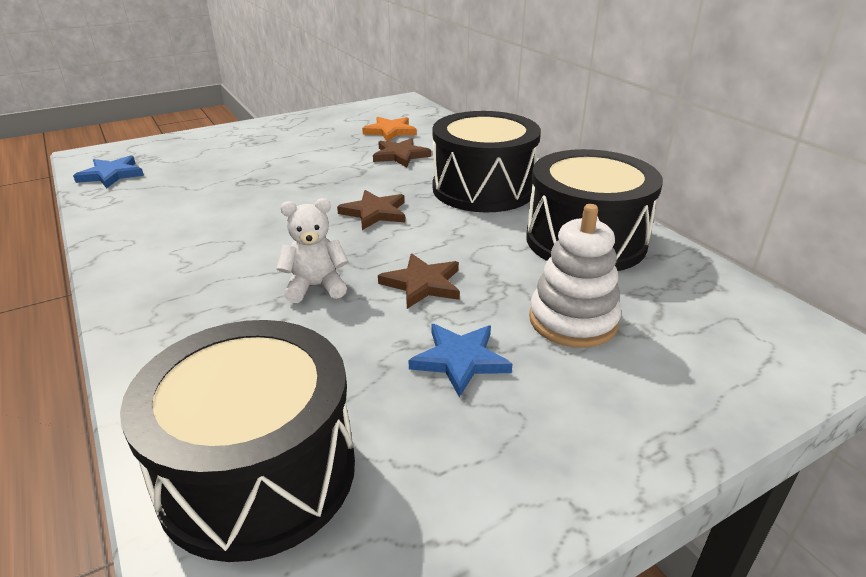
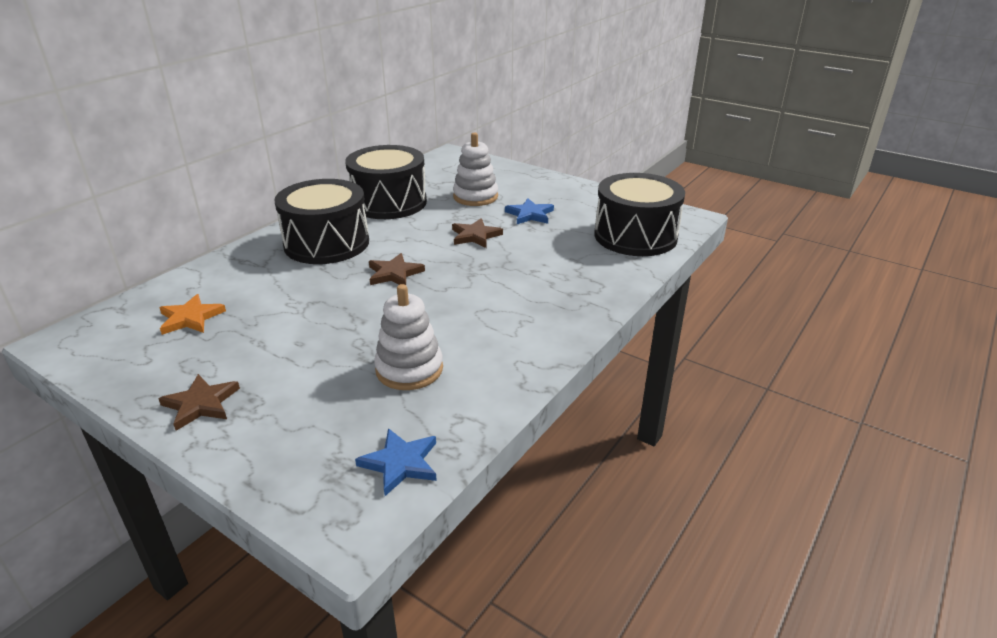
camera: 115 degrees left, 0 degrees up
white teddy bear [276,198,348,303] -> none
brown star [373,138,431,168] -> brown star moved to [158,374,240,431]
none -> white stacking toy [374,284,443,390]

